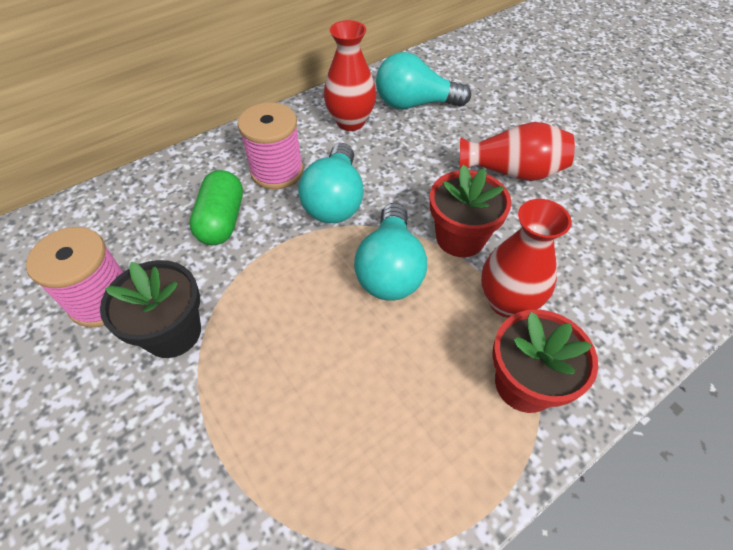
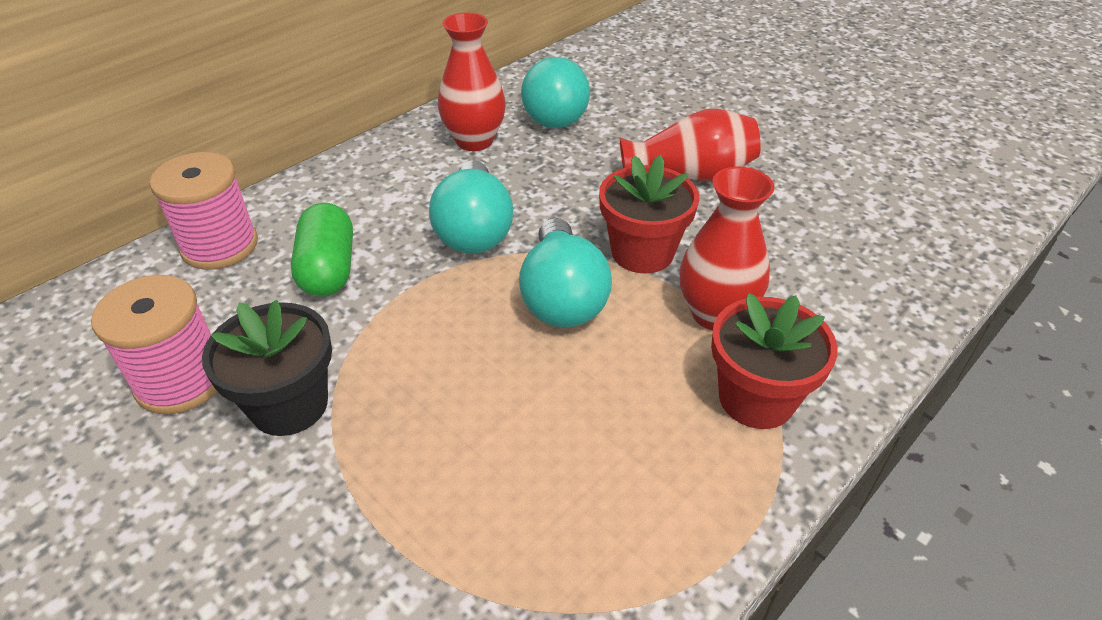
camera: 10 degrees left, 10 degrees down
pink spool [238,102,303,189] -> pink spool moved to [149,152,258,270]
turquoise light bulb [376,52,471,109] -> turquoise light bulb turned 90 degrees counterclockwise [521,57,590,128]

